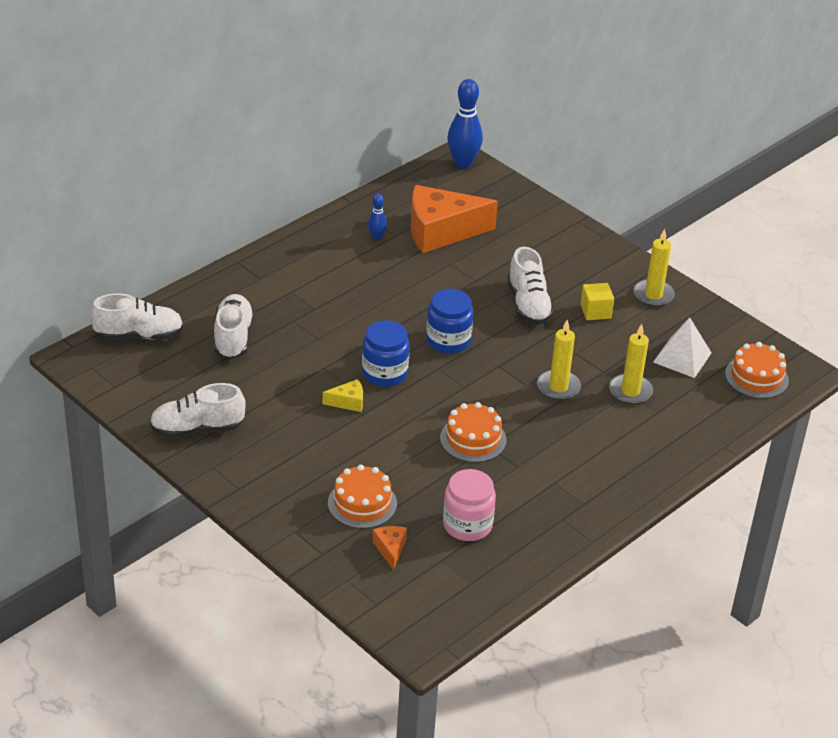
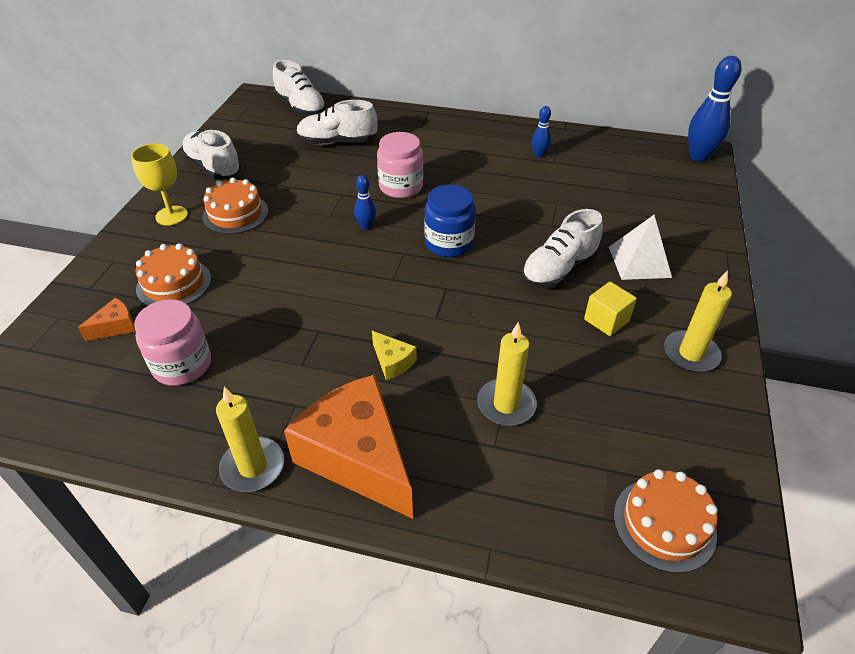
camera: 60 degrees right, 5 degrees up
white shoe [214,294,254,359] -> white shoe turned 150 degrees counterclockwise [296,100,378,145]
yellow cheese [323,379,363,412] -> yellow cheese moved to [372,331,417,380]
blue jar [362,320,410,387] -> blue bowling pin [354,175,376,230]
orange cheese [411,185,498,253] -> orange cheese moved to [284,374,413,519]
orange cake [440,402,507,462] -> orange cake moved to [202,178,268,234]
yellow candle [537,320,581,400] -> yellow candle moved to [216,386,284,492]
white pyramid [653,318,712,378] -> white pyramid moved to [609,215,672,280]
none -> yellow goblet [131,143,188,225]
none -> pink jar [377,132,423,198]

